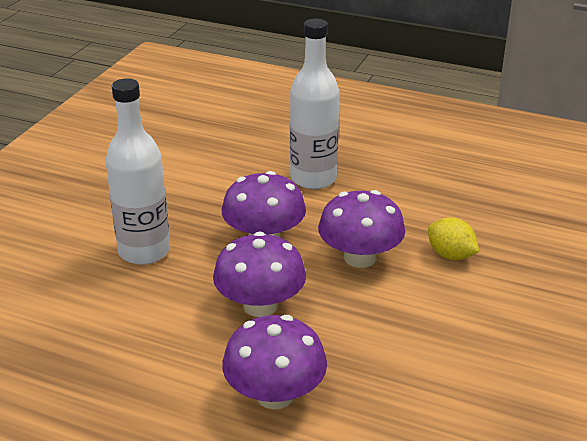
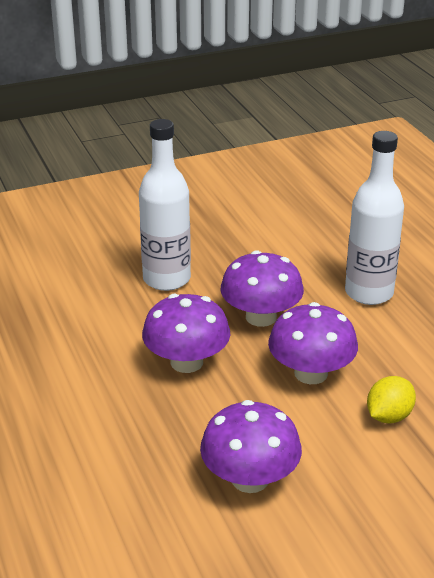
camera: 45 degrees right, 0 degrees up
purple mushroom [222,315,327,409] -> purple mushroom moved to [200,400,302,493]
yellow lemon [428,218,479,260] -> yellow lemon turned 45 degrees clockwise [367,376,416,424]

